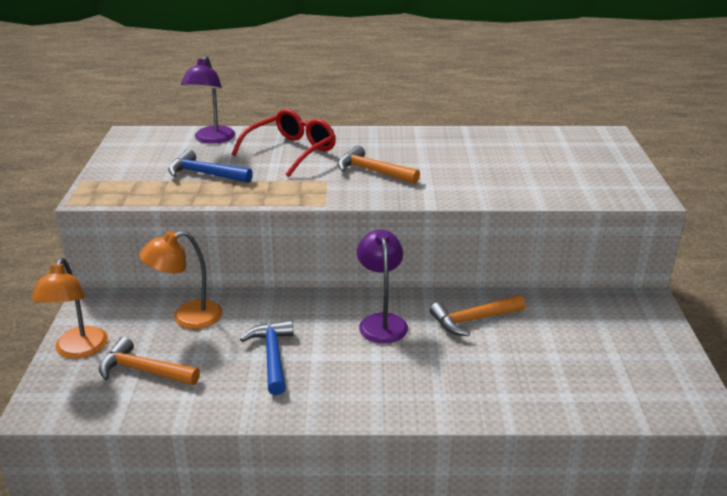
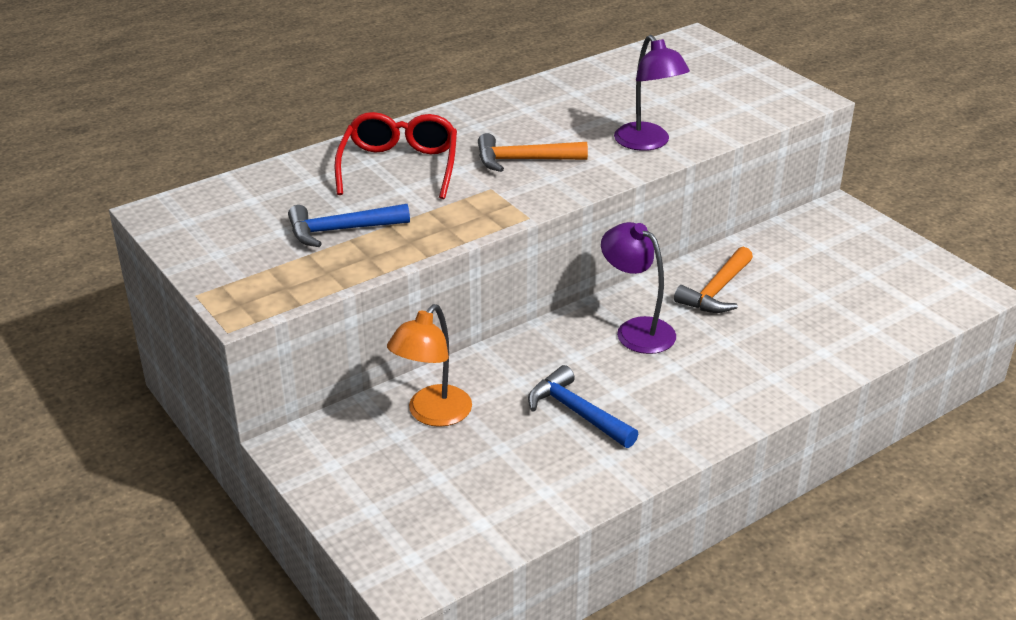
camera: 35 degrees left, 5 degrees up
orange lamp [31,258,108,359] -> none
orange hammer [99,337,200,385] -> none
purple lamp [181,56,235,144] -> purple lamp moved to [614,35,690,151]

